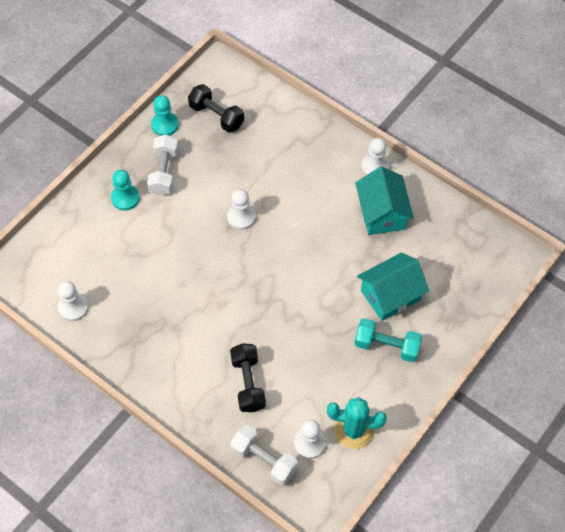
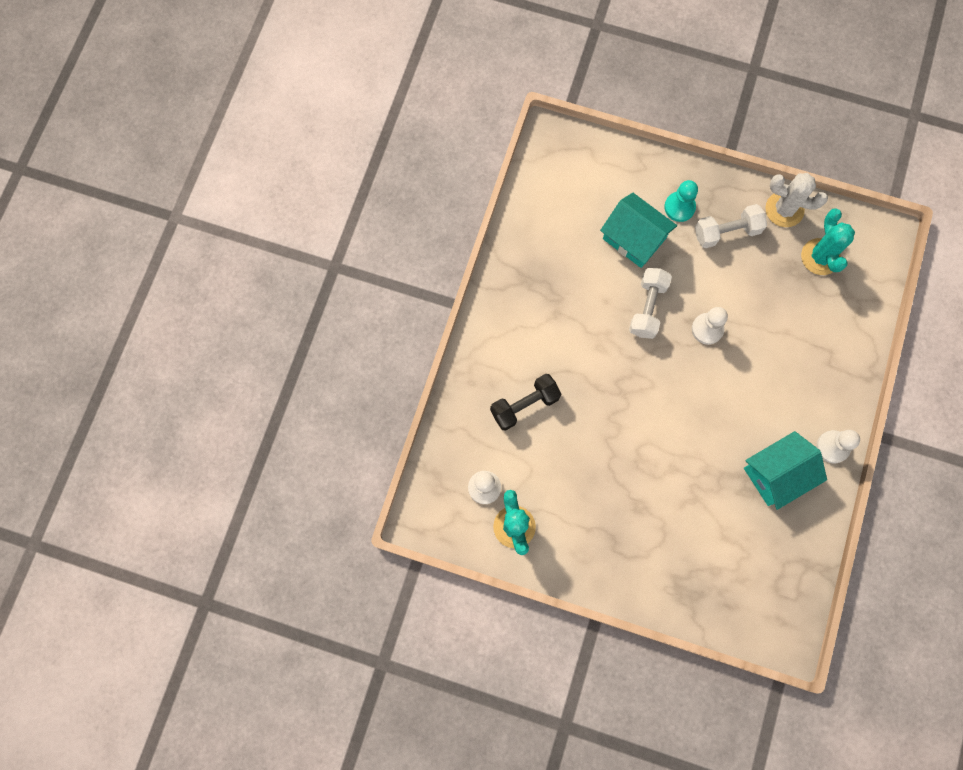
camera: 70 degrees right, 15 degrees up
white pawn [58,281,88,321] -> none
turquoise pawn [151,95,179,136] -> white cactus [765,173,828,227]
black dumbbell [188,84,244,133] -> turquoise cactus [801,208,855,275]
white dumbbell [230,425,298,486] -> white dumbbell moved to [629,268,672,339]
turquoise dumbbell [354,318,422,362] -> none
turquoise house [357,253,429,321] -> turquoise house moved to [600,193,677,268]

